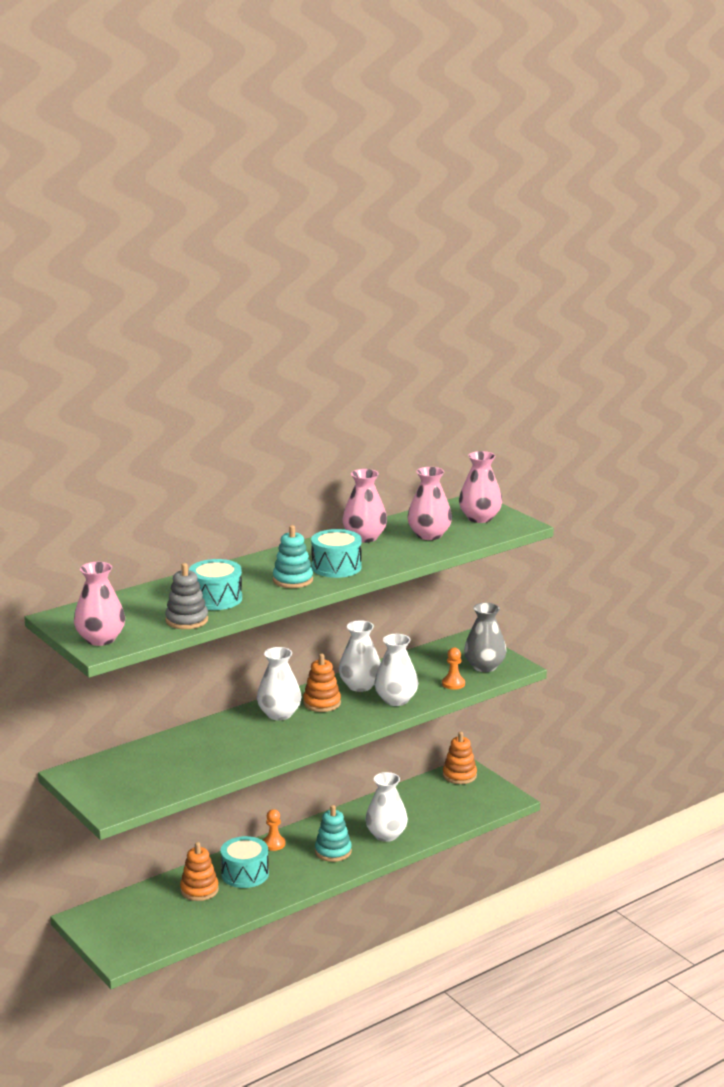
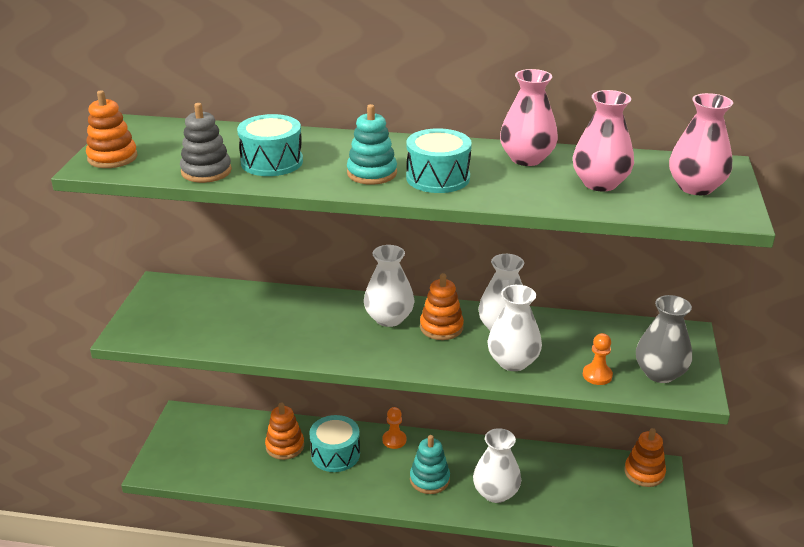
camera: 45 degrees right, 10 degrees up
pink vase [74,562,125,646] -> orange stacking toy [86,90,137,168]

